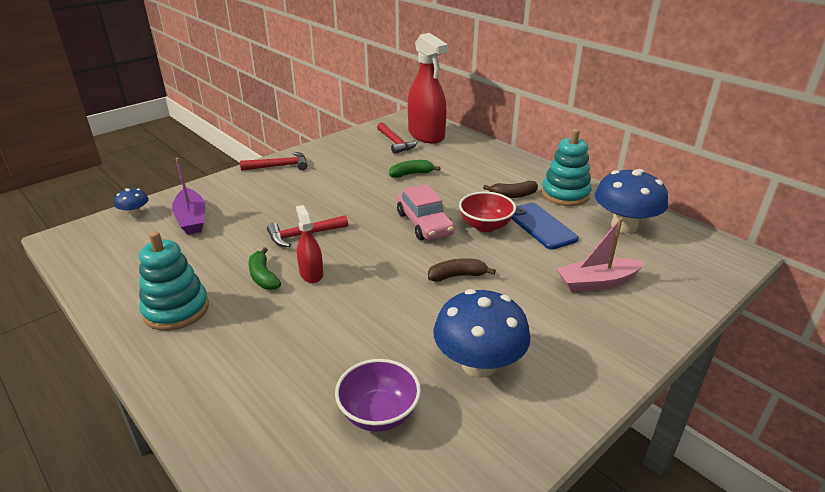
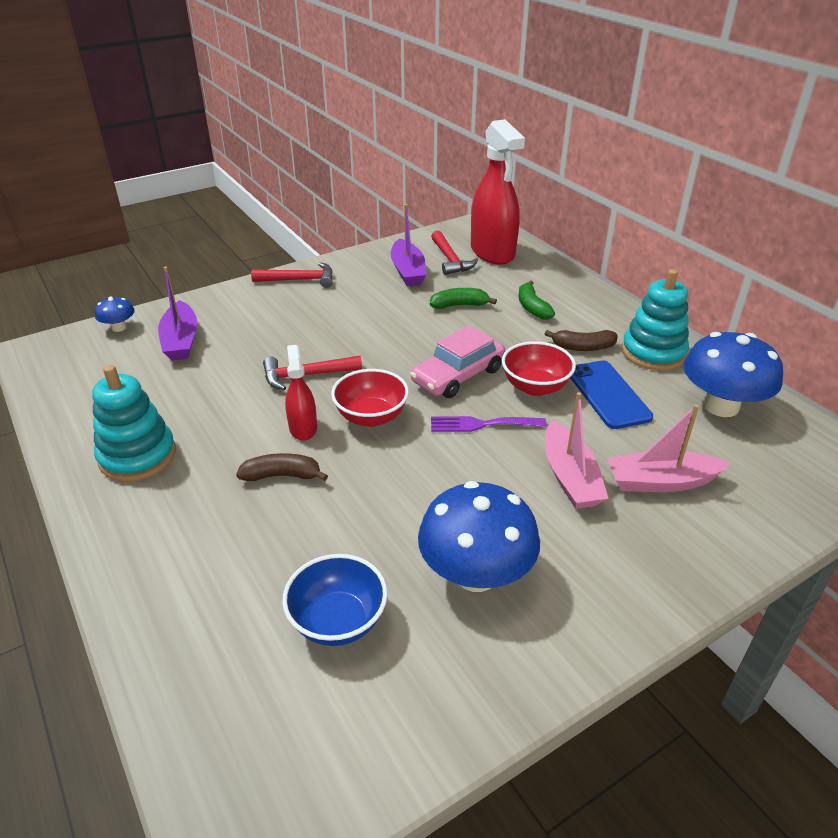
camera: 10 degrees right, 5 degrees up
green banana [248,247,281,290] -> green banana moved to [519,281,555,319]
purple bowl [335,359,421,432] -> blue bowl [282,554,388,646]
pink car [397,184,455,240] -> pink car turned 60 degrees clockwise [410,325,505,398]
brown banana [428,258,496,282] -> brown banana moved to [236,453,328,481]
none -> red bowl [331,369,409,427]
none -> purple boat [391,204,427,286]
none -> purple fork [431,416,547,432]
none -> pink boat [545,392,609,509]

